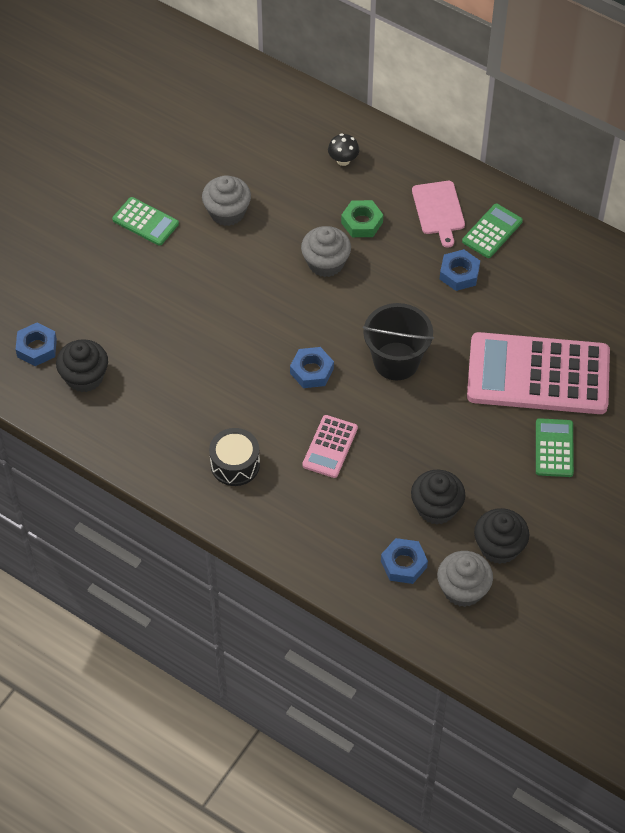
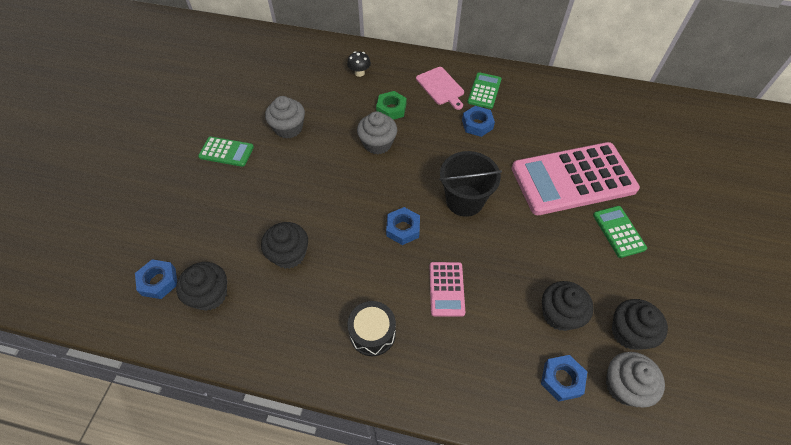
camera: 20 degrees left, 0 degrees up
none -> black cupcake [261,222,308,269]

